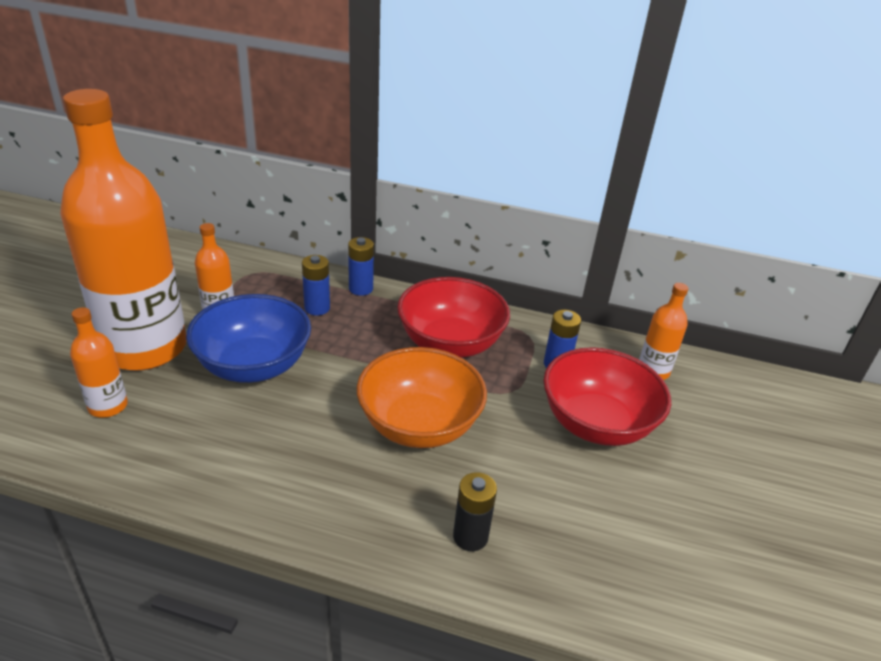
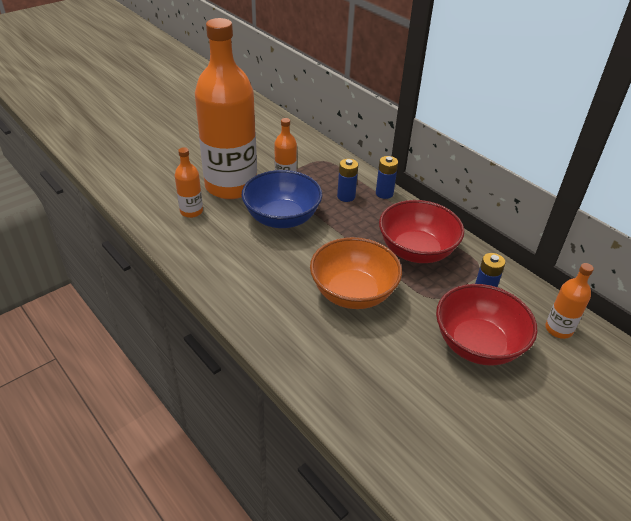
camera: 35 degrees right, 5 degrees up
black battery [453,472,497,551] -> none

